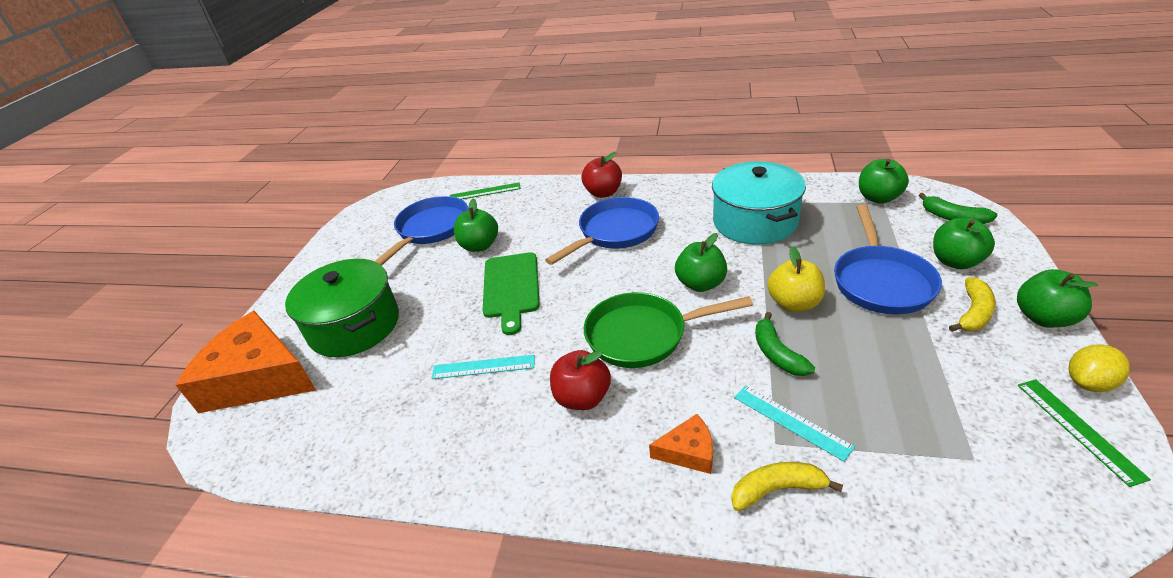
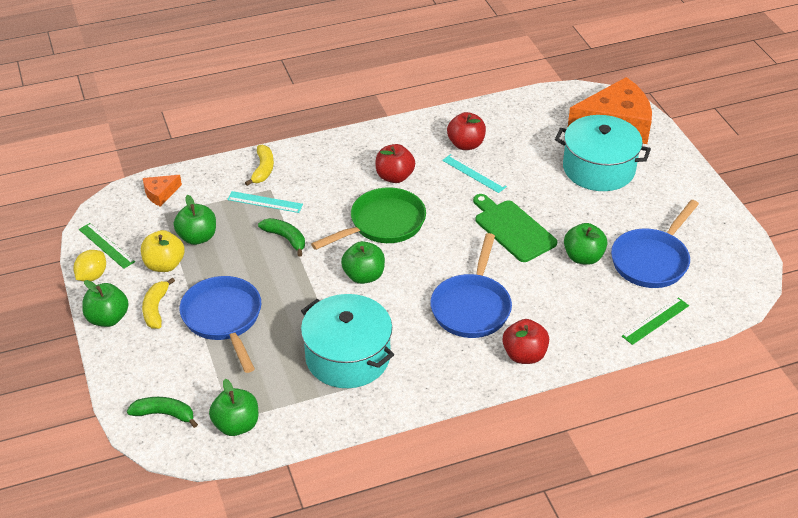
camera: 145 degrees right, 5 degrees up
green pot [285,259,399,357] -> turquoise pot [555,115,651,191]
blue pan [375,196,469,266] -> blue pan turned 45 degrees clockwise [611,200,699,288]
turquoise ruler [431,354,535,379] -> turquoise ruler turned 75 degrees clockwise [442,154,507,193]
orange cheese [649,414,713,474] -> orange cheese moved to [143,175,182,207]
yellow banana [731,462,843,511] -> yellow banana turned 45 degrees counterclockwise [245,145,274,186]
yellow apple [767,246,825,312] -> yellow apple moved to [141,230,185,272]
green apple [933,218,995,269] -> green apple moved to [174,195,216,245]
none -> red apple [447,112,486,150]

